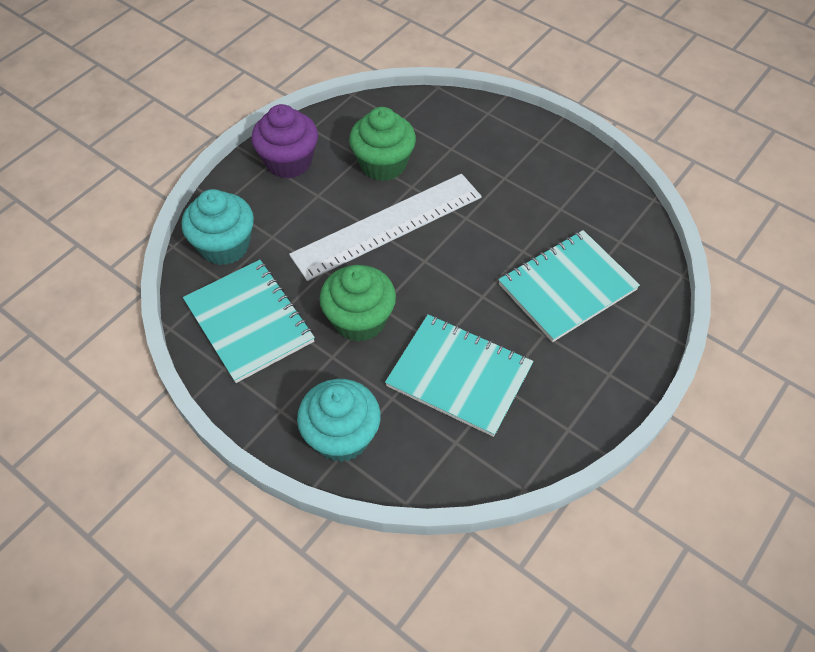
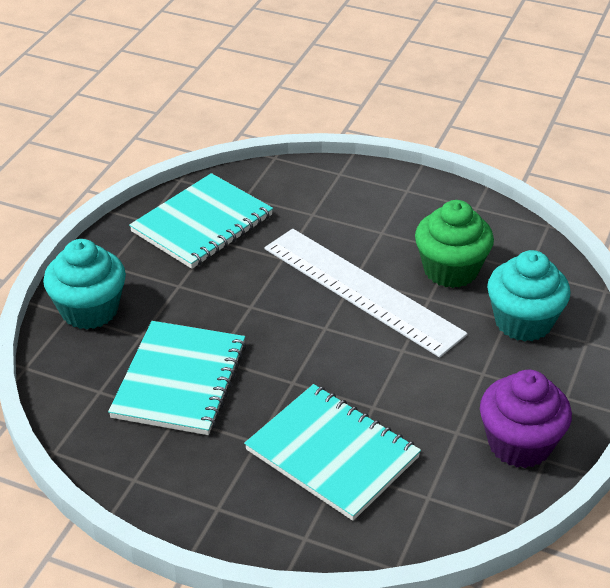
camera: 75 degrees right, 15 degrees down
turquoise cupcake [182,189,254,265] -> turquoise cupcake moved to [487,250,570,342]
purple cupcake [251,104,318,179] -> purple cupcake moved to [480,370,572,468]
green cupcake [320,265,396,342] -> none

